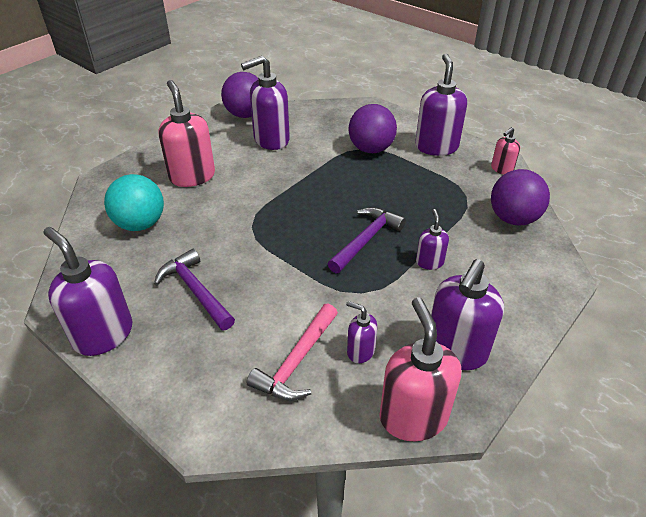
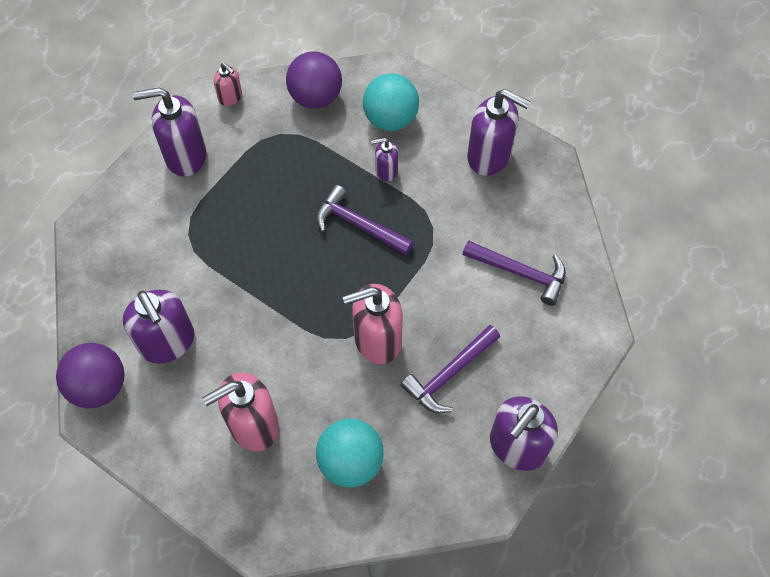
camera: 95 degrees left, 20 degrees up
pink hammer [247,303,338,401] -> purple hammer [462,240,566,306]
purple soap dispenser [346,301,377,363] -> none
purple ball [348,104,397,153] -> none
pink soap dispenser [379,297,461,441] -> pink soap dispenser moved to [342,284,403,364]
none -> turquoise ball [363,73,419,131]

